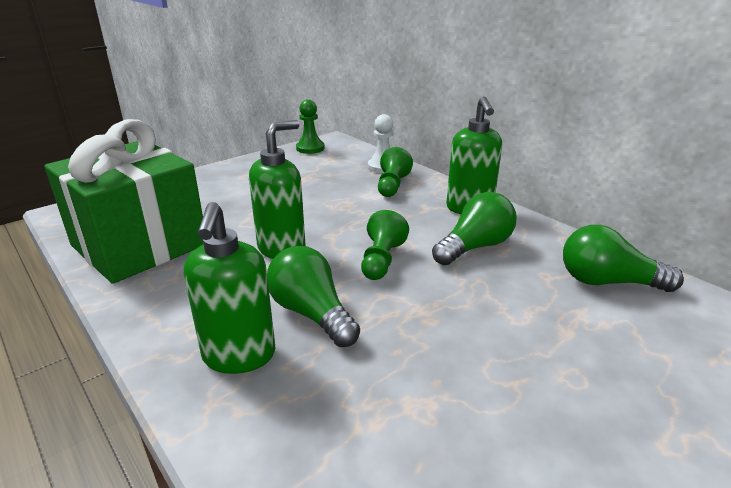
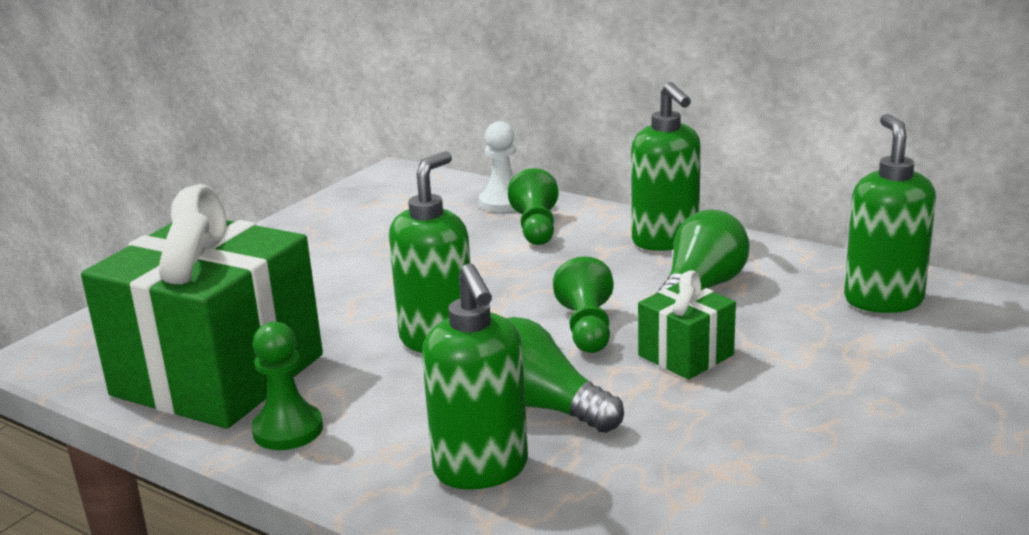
camera: 15 degrees left, 5 degrees down
green pawn [296,99,325,154] -> green pawn moved to [251,322,323,450]
green light bulb [563,225,684,292] -> green soap dispenser [844,114,936,313]
none -> green gift [638,270,736,380]

